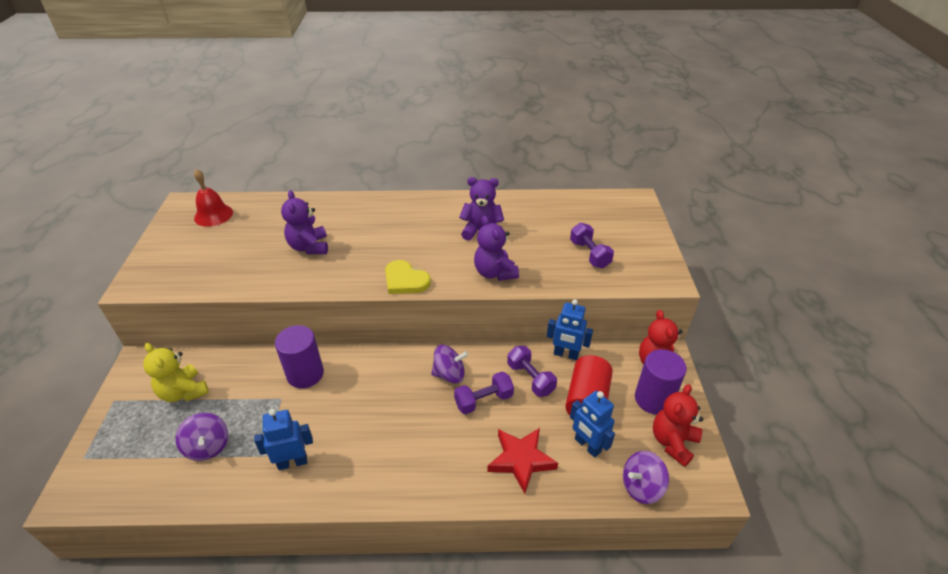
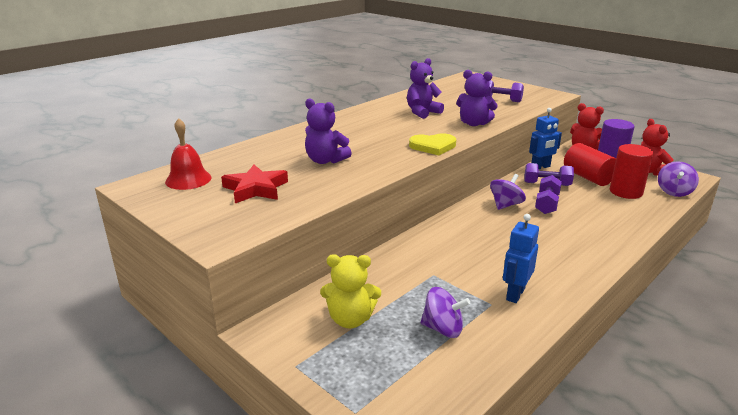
camera: 45 degrees left, 15 degrees down
purple cylinder [275,325,324,389] -> none
red star [487,428,558,494] -> red star moved to [221,164,288,203]
blue robot [570,391,615,458] -> red cylinder [610,144,653,199]

